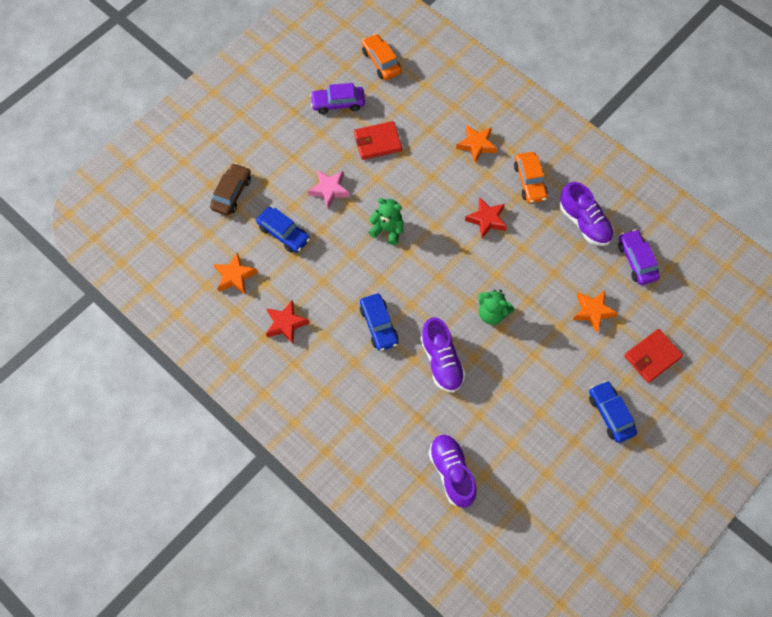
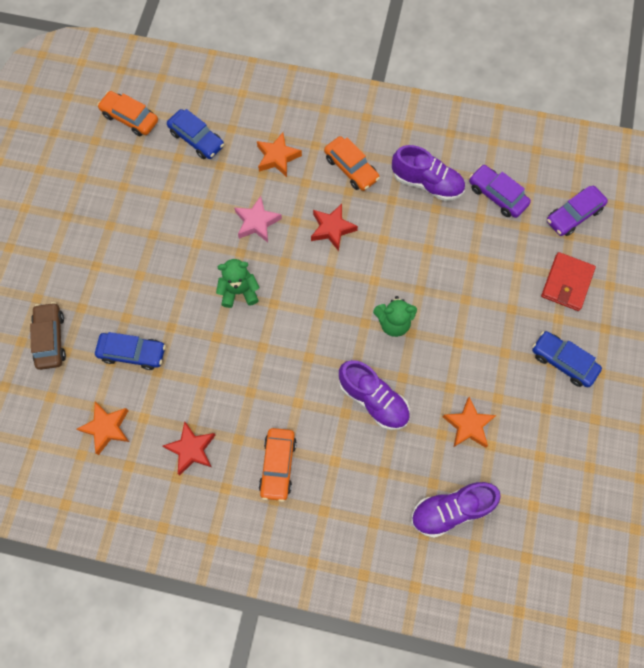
camera: 30 degrees left, 5 degrees up
pink star [308,170,350,209] -> pink star moved to [234,196,282,242]
purple car [310,83,365,114] -> purple car moved to [547,186,608,236]
red wallet [354,121,402,160] -> none
blue car [360,294,399,351] -> blue car moved to [167,109,224,159]
purple shoe [428,434,477,508] -> purple shoe turned 60 degrees counterclockwise [411,482,501,538]
orange star [573,290,618,333] -> orange star moved to [443,397,496,448]
none -> orange car [259,428,297,502]

